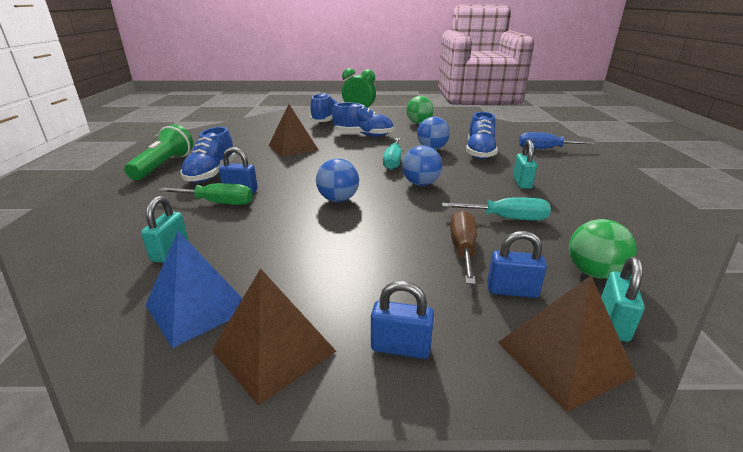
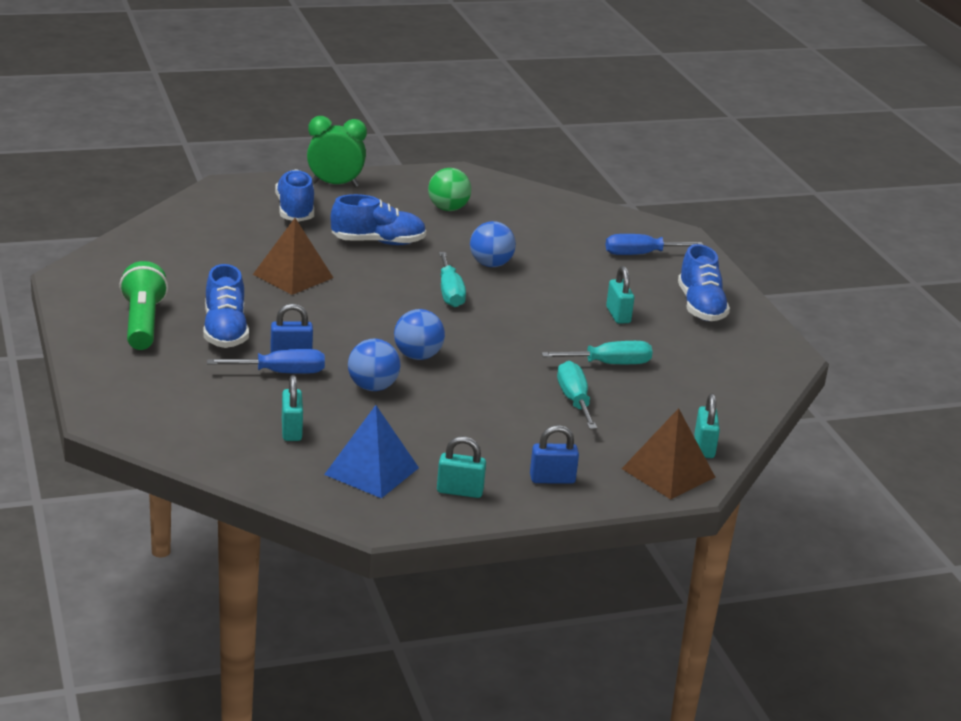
camera: 20 degrees left, 0 degrees up
green screwdriver [158,183,253,205] -> blue screwdriver [207,349,325,374]
brown pyramid [212,268,337,406] -> turquoise padlock [437,436,486,498]
blue ball [402,145,442,186] -> blue ball moved to [348,339,401,391]
brown screwdriver [450,210,477,284] -> turquoise screwdriver [557,361,597,429]
blue shoe [466,112,498,159] -> blue shoe moved to [678,244,730,321]
blue padlock [487,231,547,298] -> none
green ball [569,219,637,279] -> none

